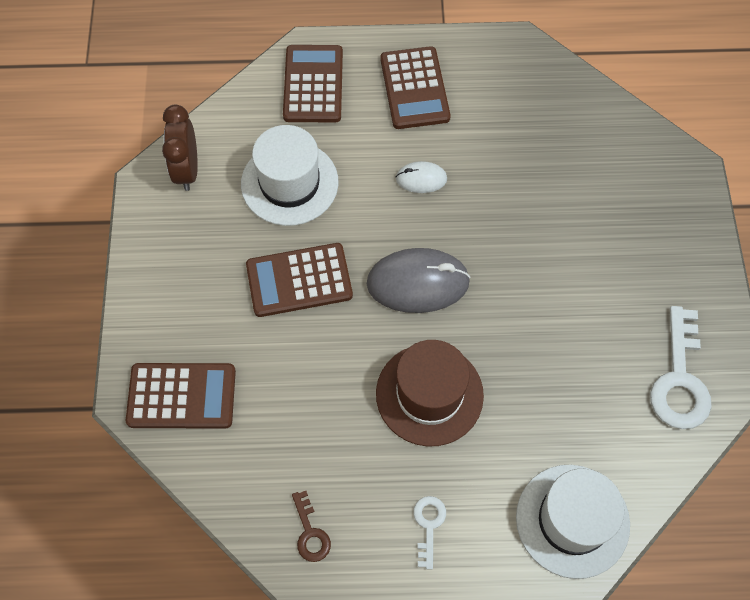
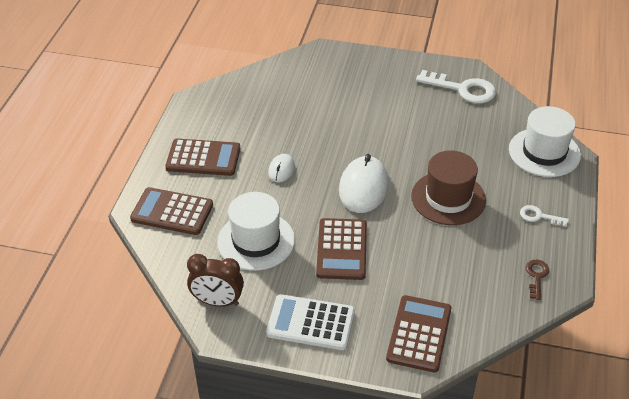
camera: 75 degrees left, 20 degrees down
brown key [292,491,331,562] -> brown key turned 75 degrees counterclockwise [526,260,549,300]
grey mouse [367,248,471,313] -> white mouse [339,154,389,213]
none -> white calculator [266,294,355,350]

